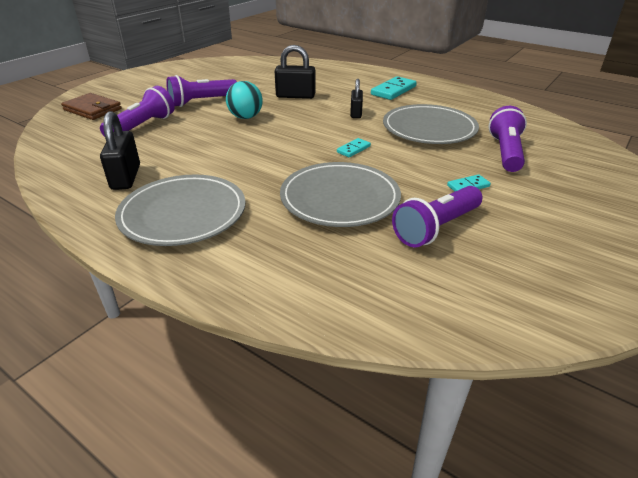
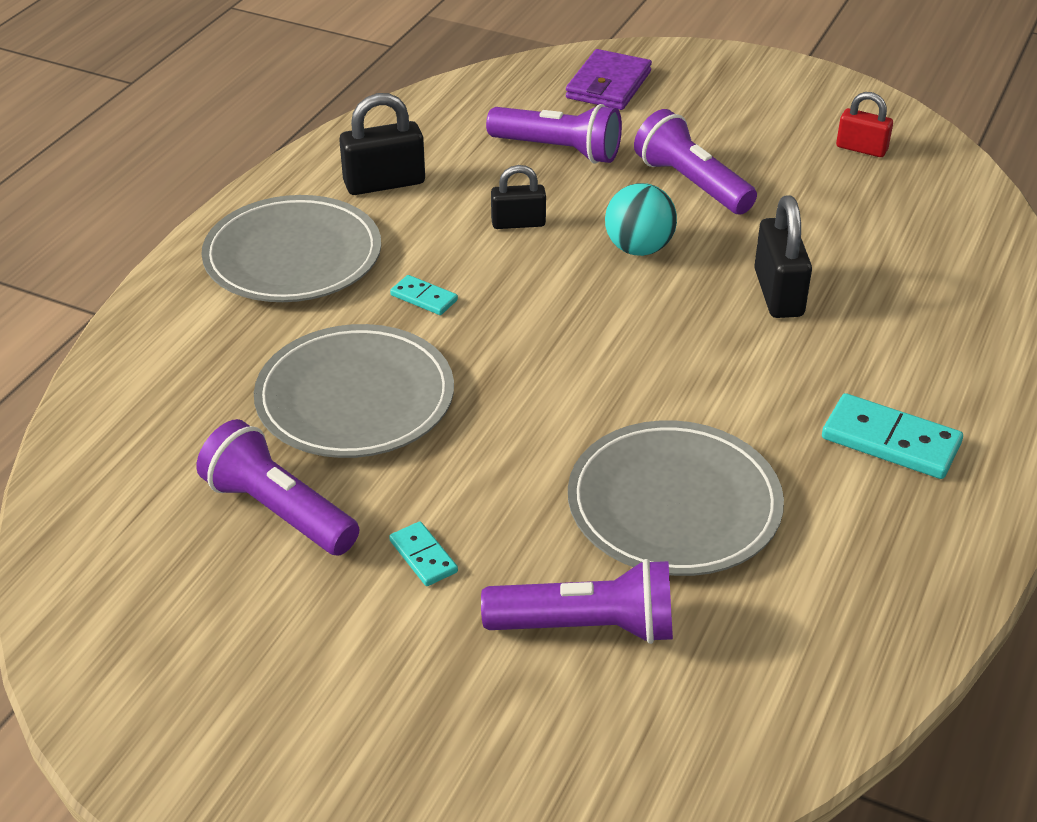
camera: 80 degrees right, 5 degrees up
brown wallet [61,93,122,120] -> purple wallet [566,49,652,110]
turquoise domino [337,138,371,157] -> turquoise domino moved to [390,275,458,315]
black padlock [350,79,363,118] -> black padlock moved to [491,165,546,229]
none -> red padlock [836,92,893,157]

